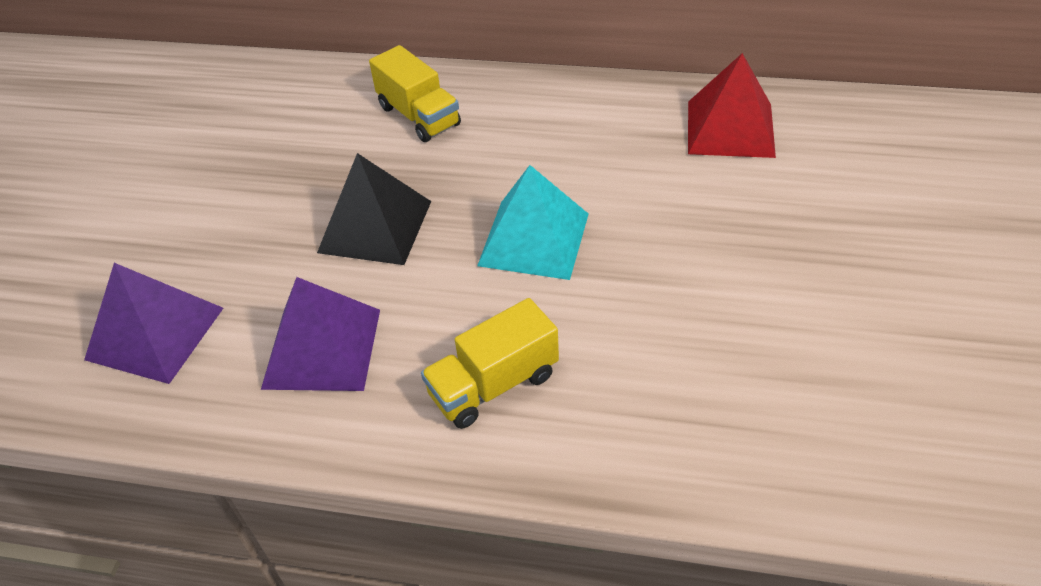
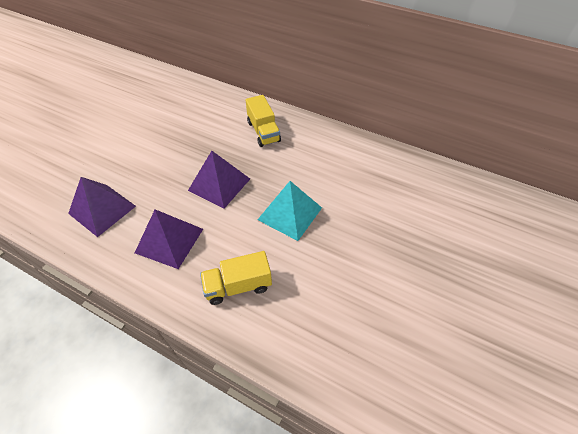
camera: 15 degrees right, 5 degrees up
black pyramid [317,153,431,265] -> purple pyramid [188,151,250,209]
red pyramid [688,53,776,158] -> none

